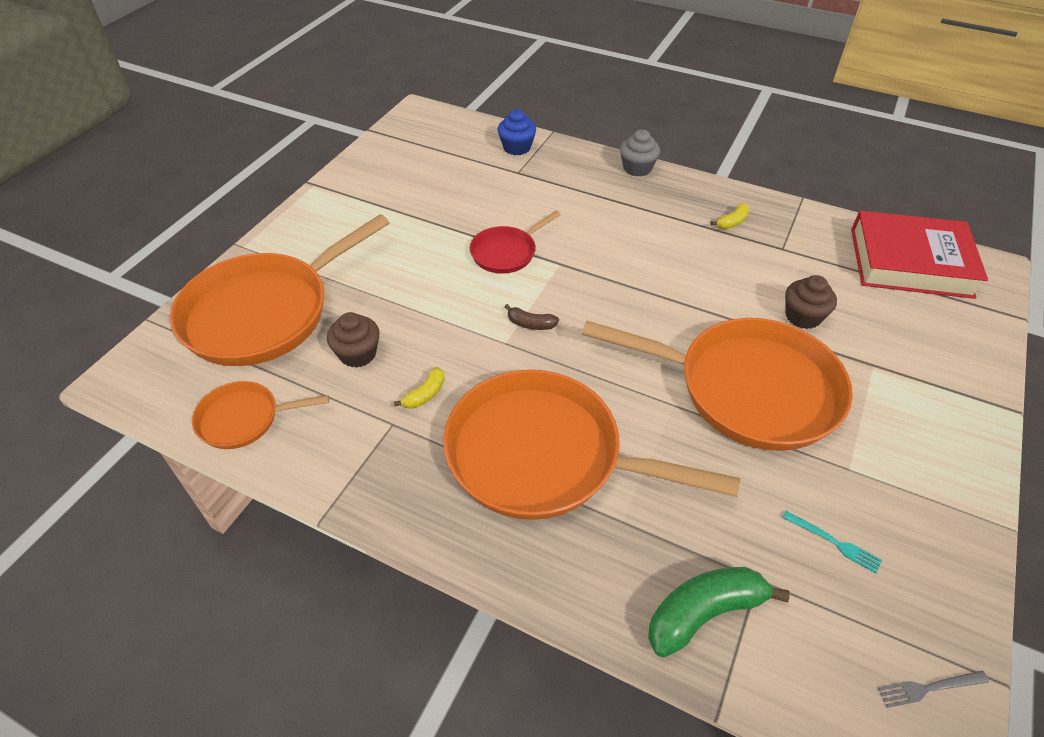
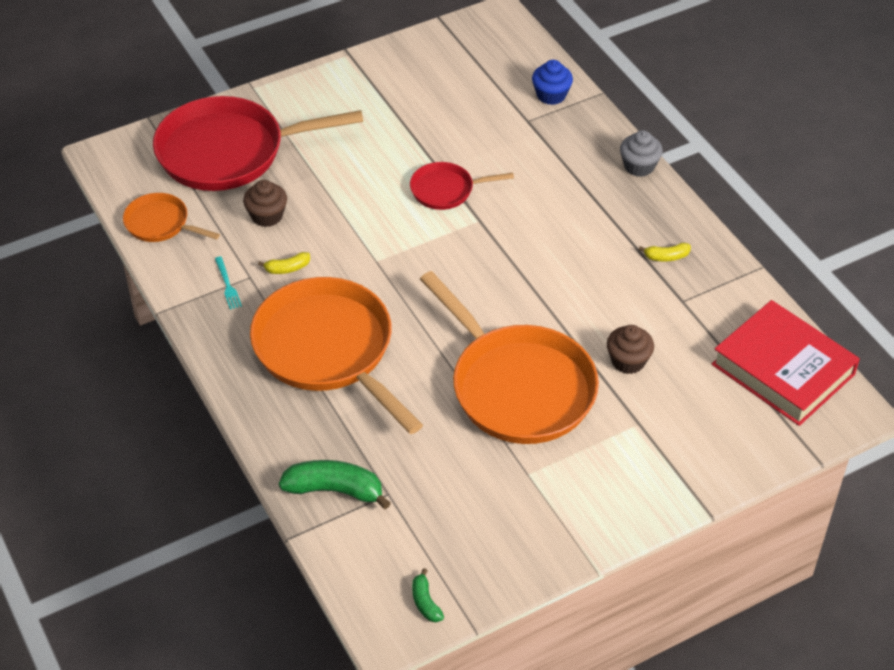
camera: 35 degrees right, 0 degrees up
orange pan [170,214,390,366] -> red pan [153,96,363,191]
brown banana [505,304,559,330] -> none
turquoise fork [782,511,882,573] -> turquoise fork moved to [215,256,242,309]
grey fork [878,671,989,708] -> green banana [412,568,444,622]

